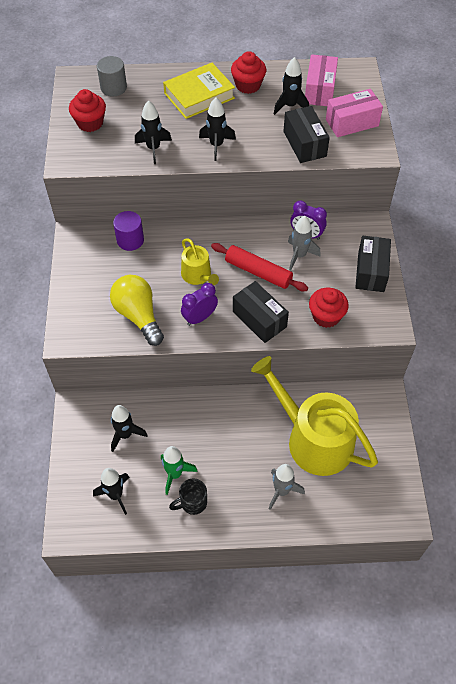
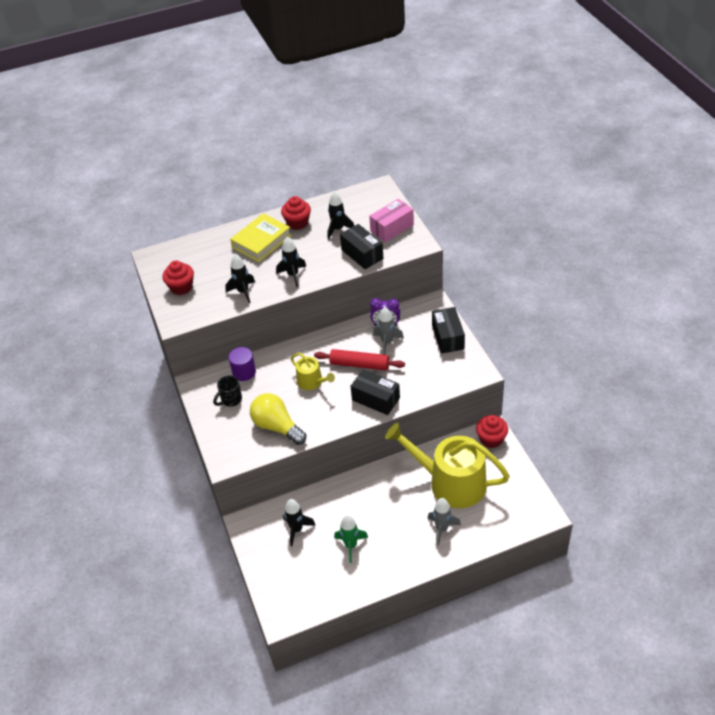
camera: 15 degrees left, 10 degrees down
black rocket [93,468,129,515] -> none
grey cylinder [97,56,127,96] -> none
black mug [169,478,207,515] -> black mug moved to [213,375,242,407]
purple clock [181,283,218,326] -> none
pink box [305,54,338,106] -> none
red cupcake [309,288,349,328] -> red cupcake moved to [476,415,508,448]

